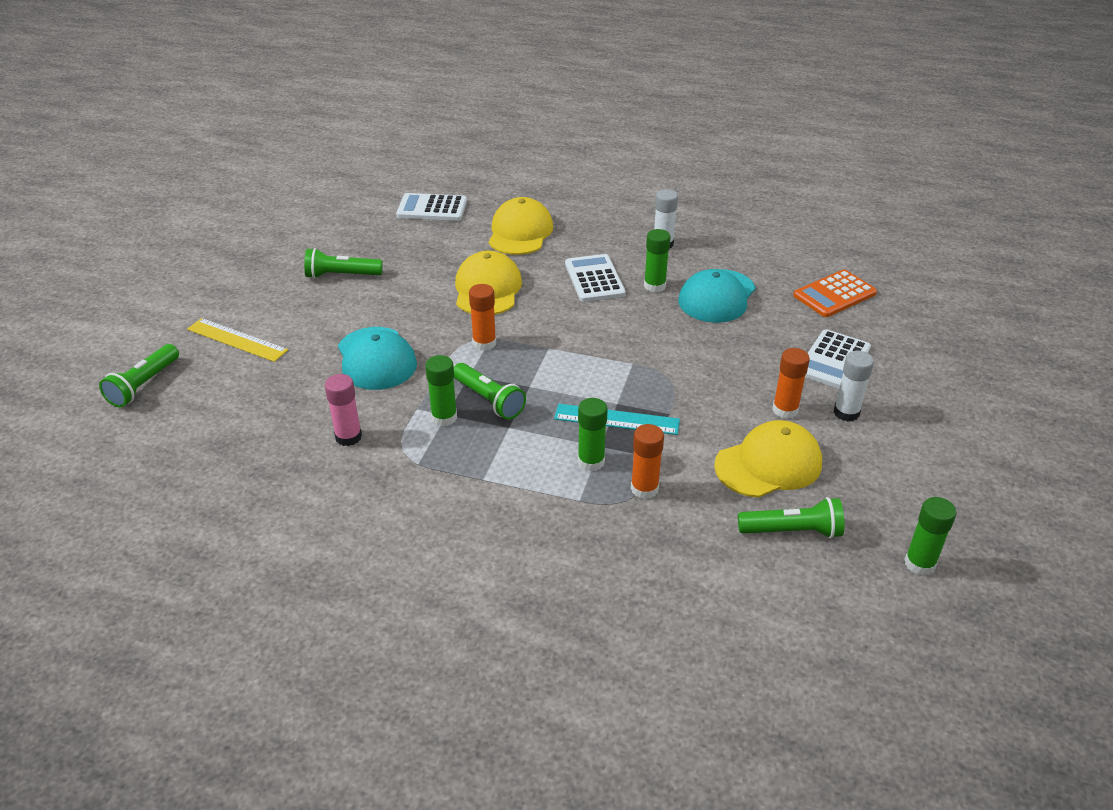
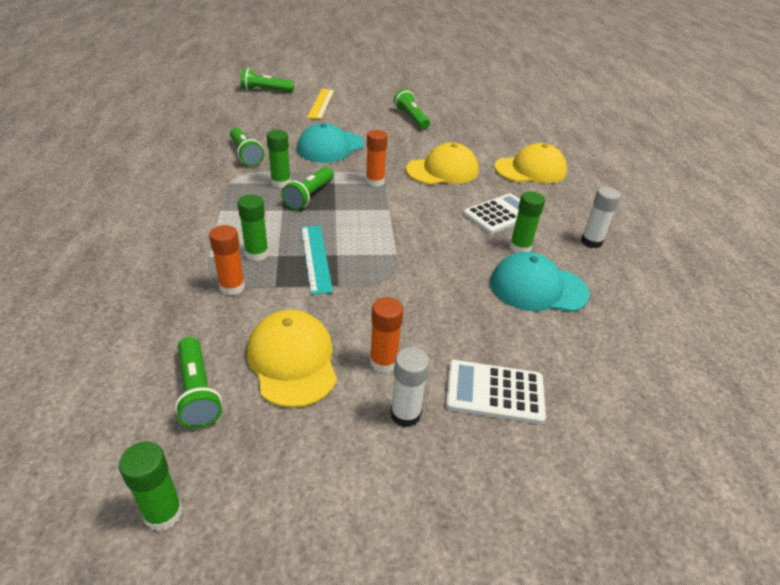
camera: 65 degrees right, 0 degrees up
pink glue stick [325,374,362,446] -> green flashlight [230,128,264,166]
white calculator [396,193,467,221] -> none
yellow cap [714,420,822,498] -> yellow cap turned 150 degrees counterclockwise [247,310,337,408]
orange calculator [793,269,877,317] -> none

